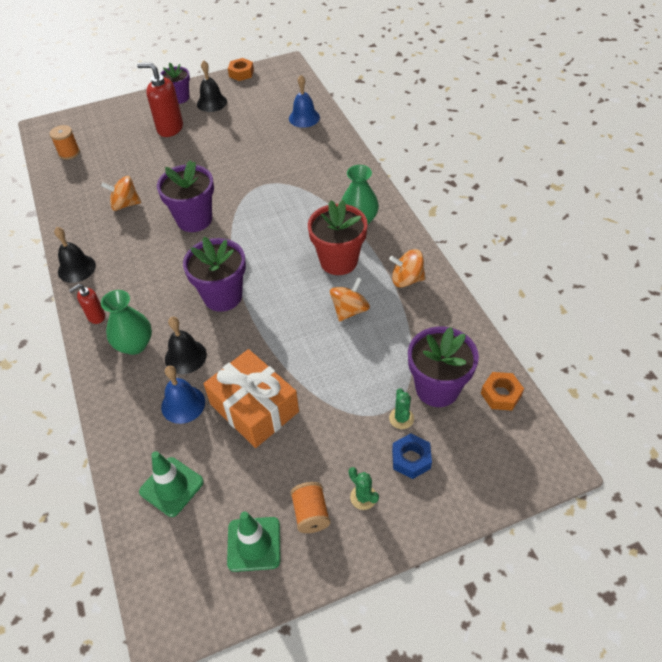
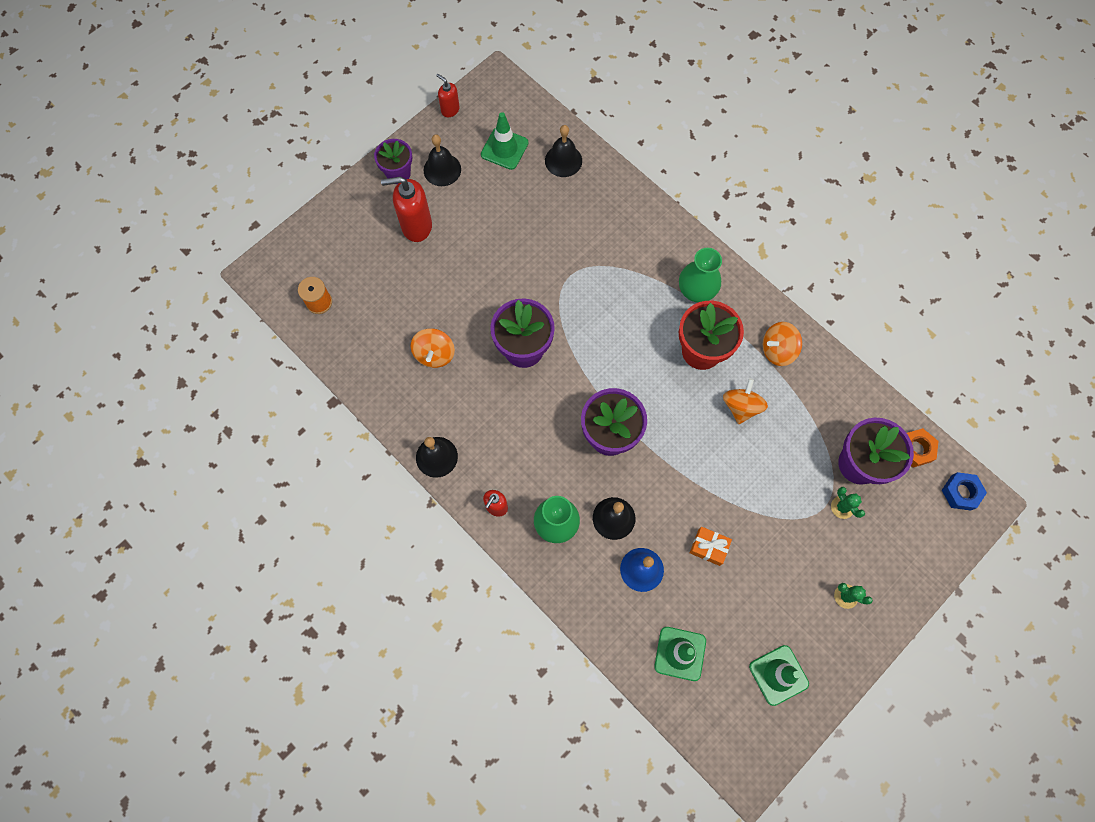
camera: 25 degrees left, 20 degrees up
orange spinning top [101,176,141,211] -> orange spinning top turned 60 degrees counterclockwise [411,328,455,368]
orange gift [204,349,299,448] -> orange gift [690,527,732,566], size x0.46
orange nut [228,58,254,81] -> red soap dispenser [436,74,460,117]
blue bell [289,75,320,128] -> black bell [545,125,582,177]
orange spool [290,482,331,533] -> none
blue nut [392,433,432,479] -> blue nut moved to [942,472,987,511]
none -> green traffic cone [481,112,529,170]

